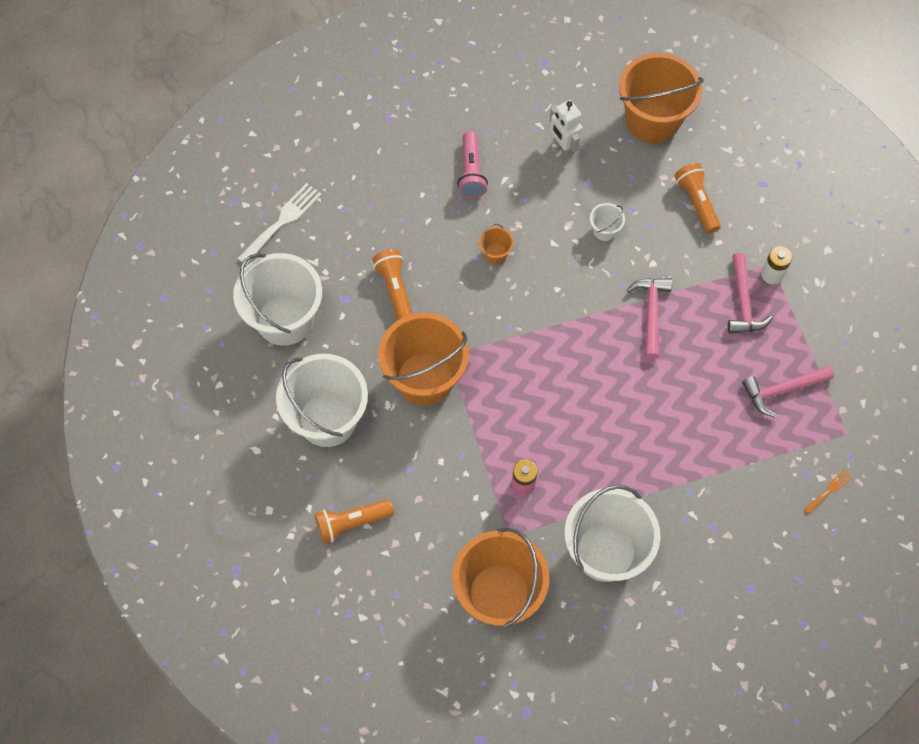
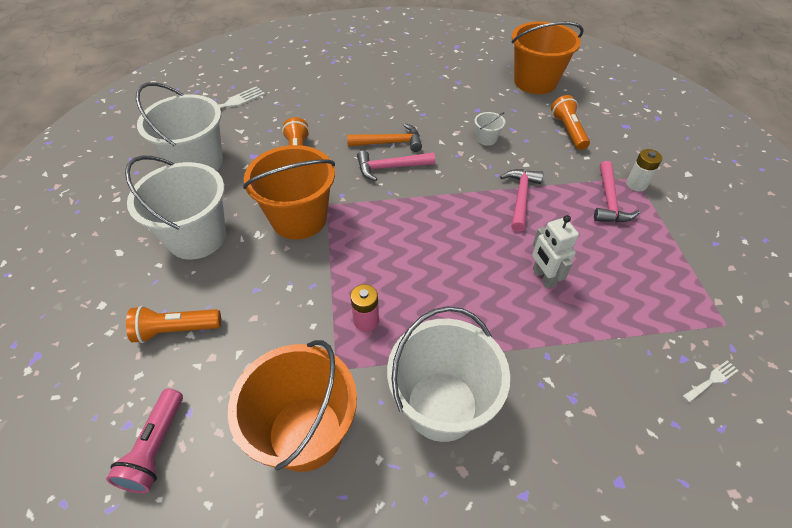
camera: 10 degrees right, 15 degrees down
pink flashlight [457,131,488,198] -> pink flashlight moved to [106,388,183,493]
orange bucket [478,224,514,264] -> orange hammer [347,123,422,152]
white robot [549,100,583,158] -> white robot moved to [532,215,579,289]
pink hammer [742,365,834,417] -> pink hammer moved to [357,150,435,181]
orange fork [803,470,852,515] -> white fork [683,360,739,403]

